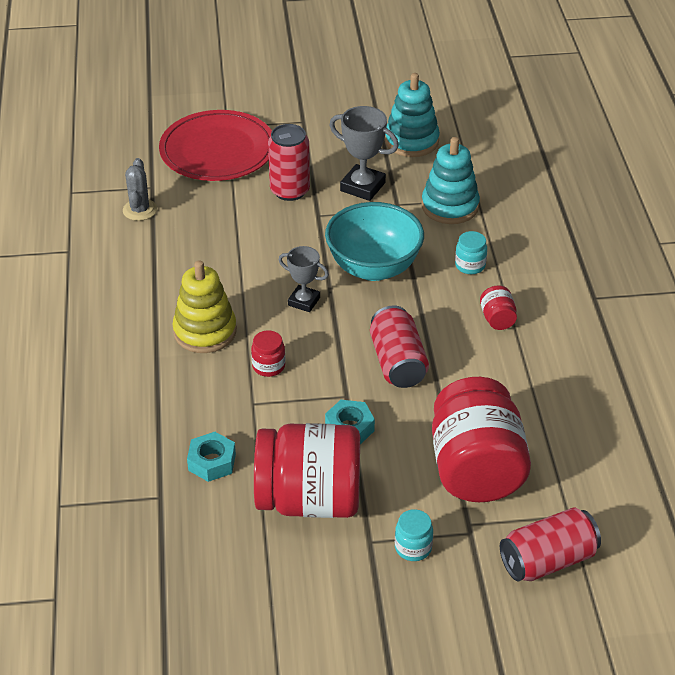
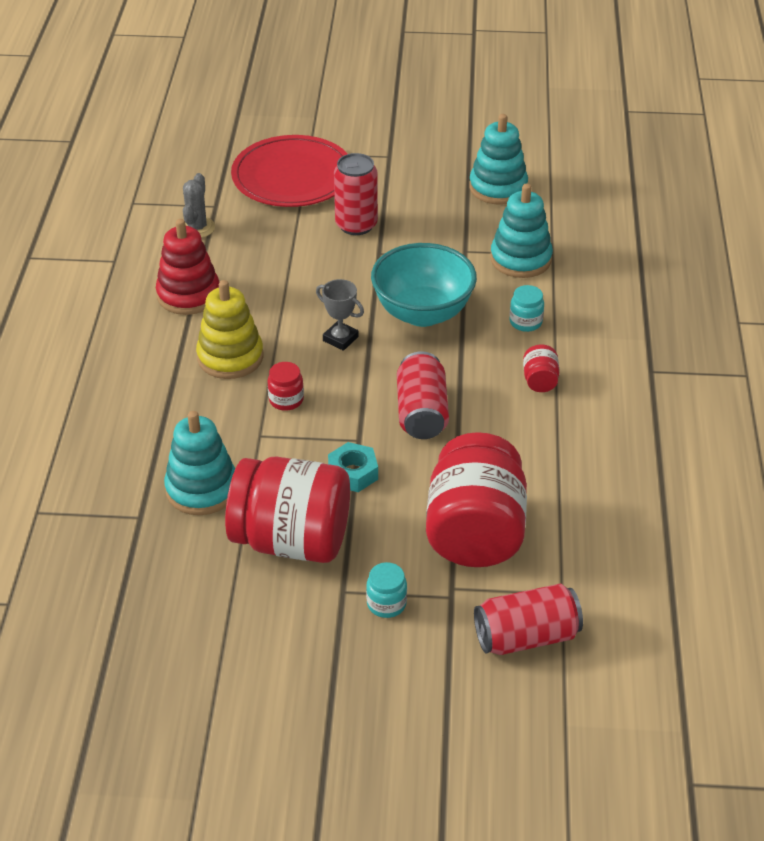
camera: 10 degrees right, 0 degrees up
turquoise nut [187,432,236,482] -> turquoise stacking toy [164,411,235,515]
grey trophy [330,106,399,201] -> none
none -> red stacking toy [156,219,219,315]

